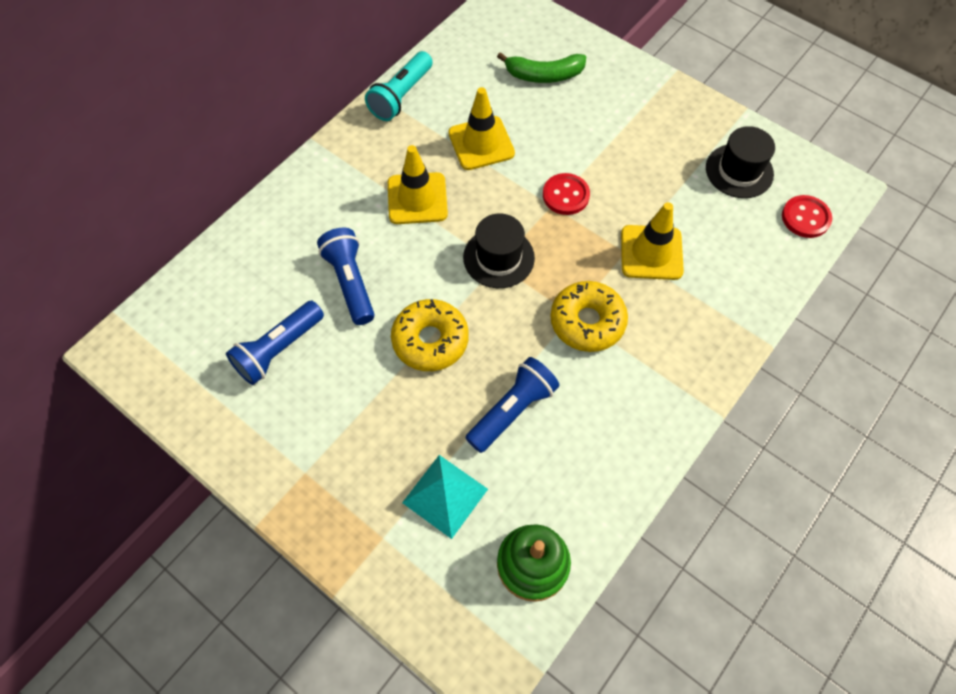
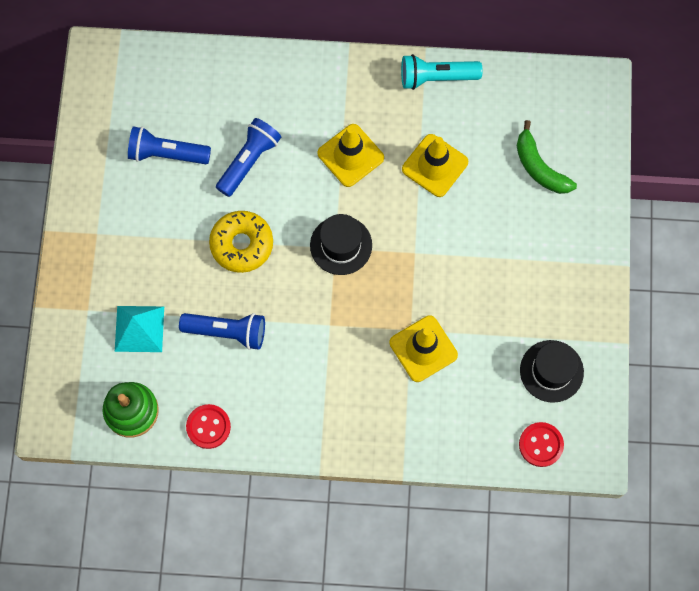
camera: 55 degrees right, 10 degrees up
red button [543,173,590,215] -> red button moved to [186,404,231,449]
yellow donut [550,281,628,352] -> none

